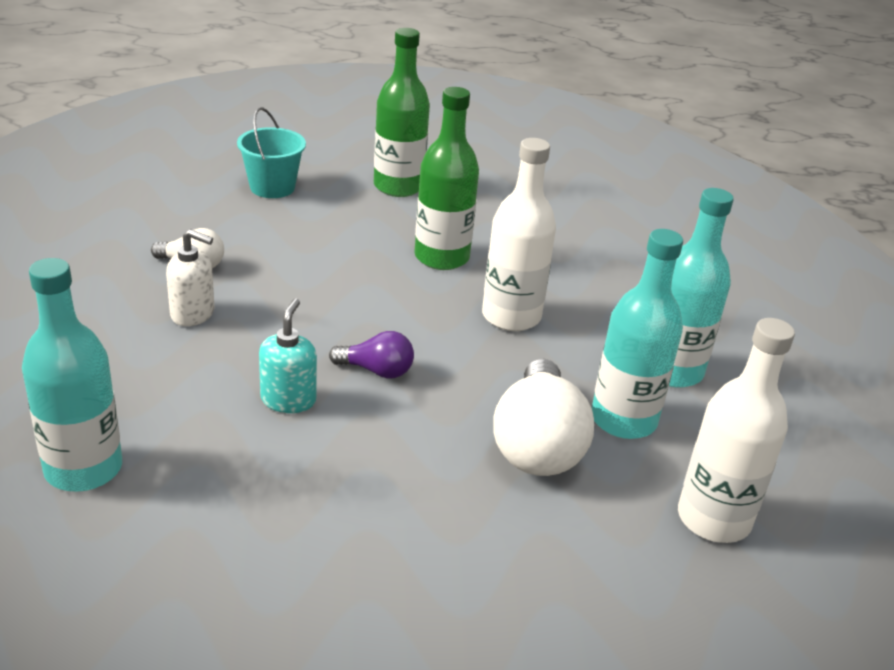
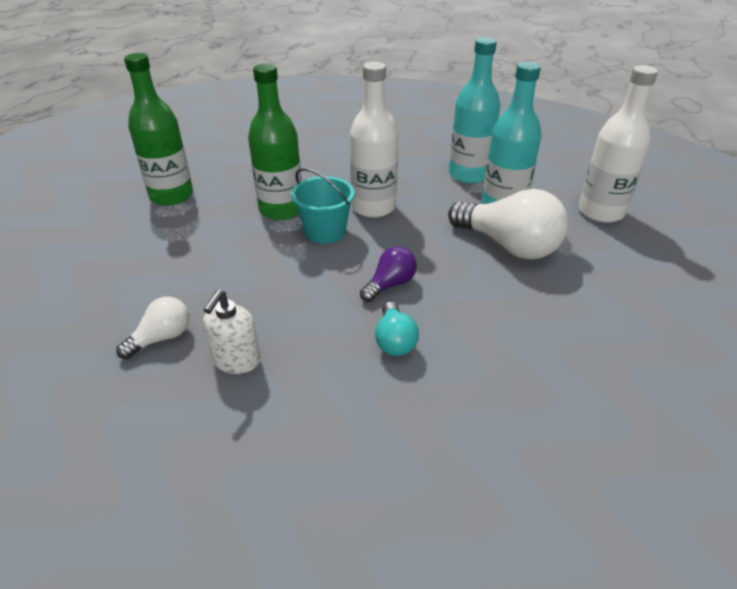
camera: 55 degrees left, 5 degrees up
turquoise bottle [22,258,122,492] -> none
white soap dispenser [166,229,214,326] -> white soap dispenser turned 150 degrees clockwise [203,290,260,374]
turquoise bucket [237,107,306,198] -> turquoise bucket moved to [291,168,355,244]
turquoise soap dispenser [259,299,317,413] -> turquoise light bulb [375,302,419,356]

